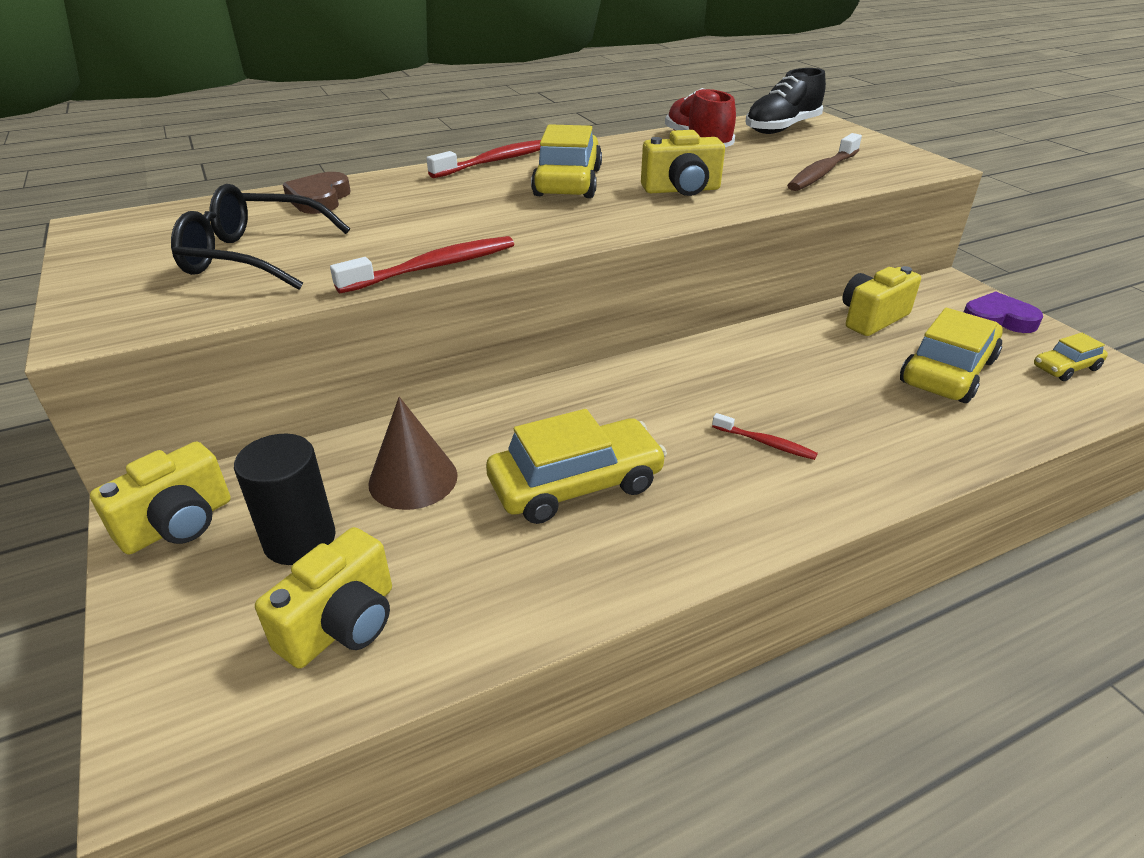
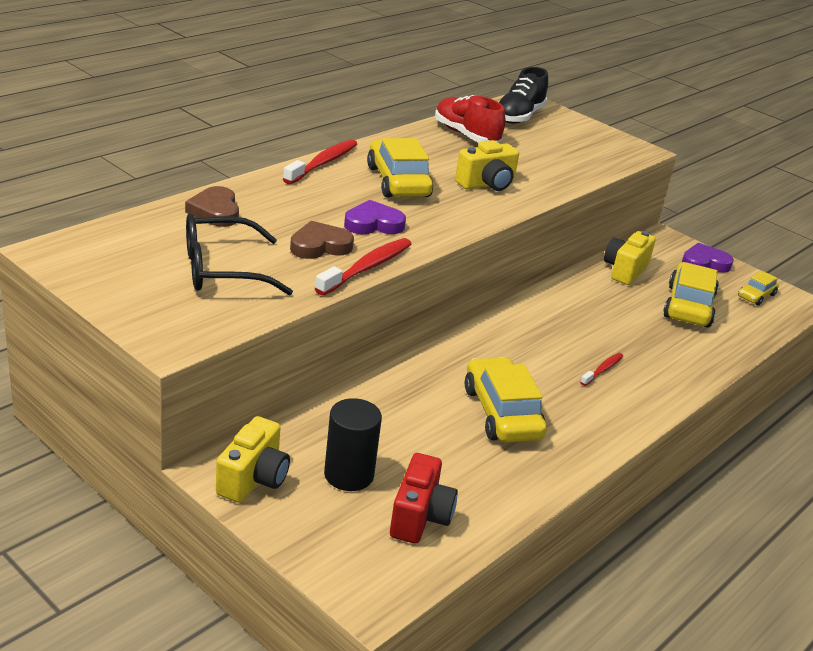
camera: 25 degrees left, 5 degrees down
yellow camera [255,527,392,669] -> red camera [390,453,458,544]
brown cone [368,397,458,510] -> none
yellow car [486,409,667,524] -> yellow car turned 60 degrees counterclockwise [464,357,547,443]
red toothbrush [712,413,818,460] -> red toothbrush turned 60 degrees counterclockwise [580,353,623,386]
brown toothbrush [787,133,862,191] -> none
none -> brown heart [290,221,354,259]
none -> purple heart [344,200,406,234]

